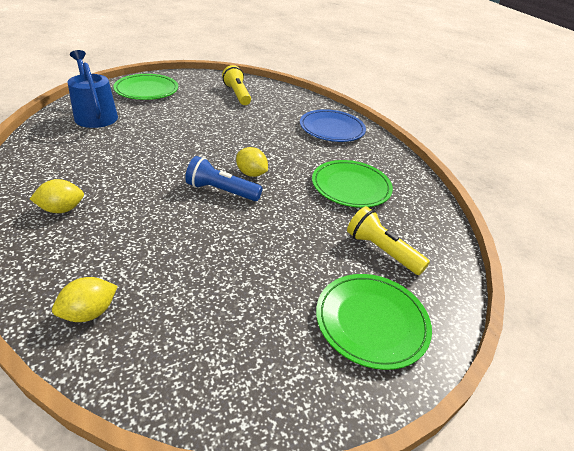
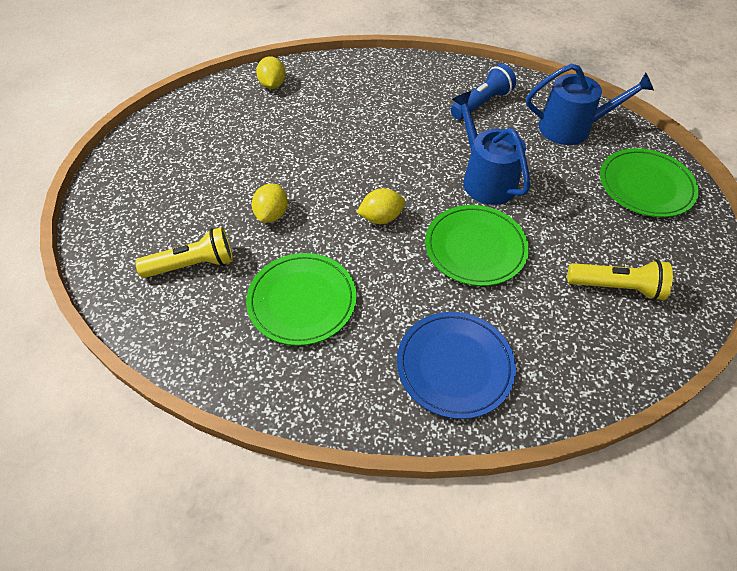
camera: 125 degrees right, 15 degrees up
yellow lemon [30,179,84,213] -> yellow lemon moved to [252,184,288,223]
blue flashlight [185,156,262,201] -> blue flashlight moved to [451,64,516,120]
green plate [316,274,432,370] -> green plate moved to [425,205,529,286]
none -> blue watering can [452,91,530,205]

